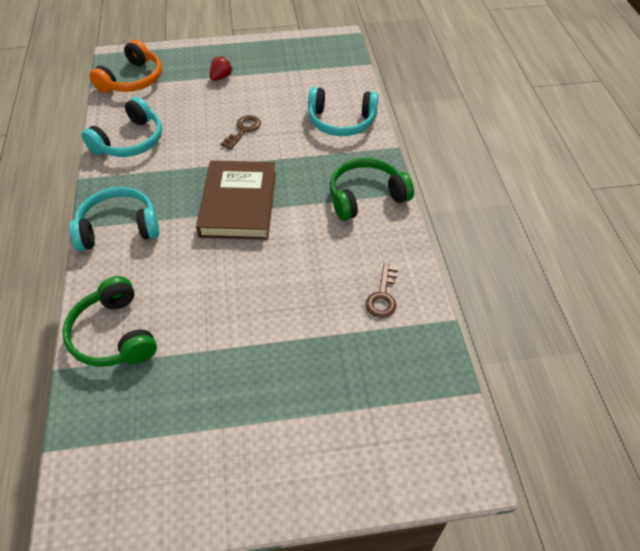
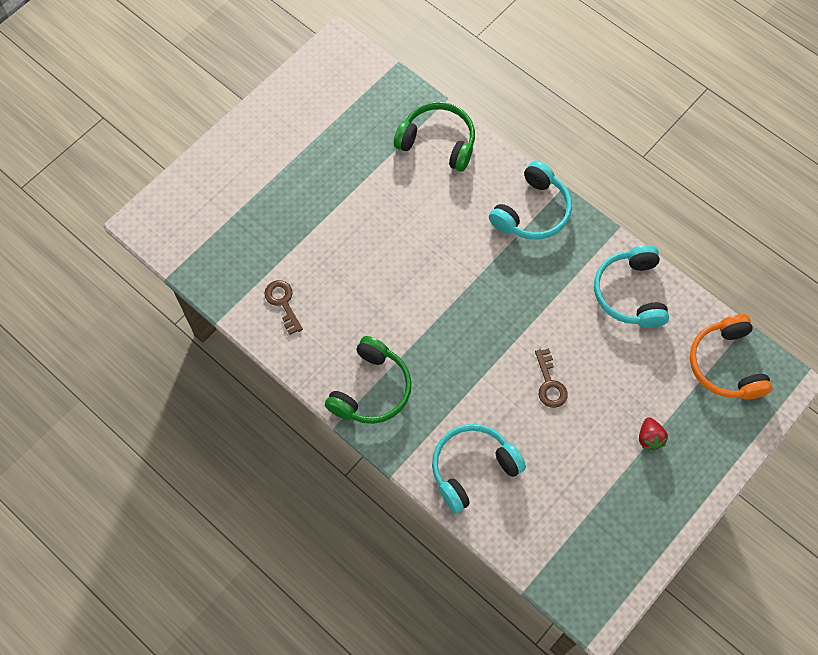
camera: 140 degrees right, 15 degrees up
brown book [196,160,276,240] -> none

